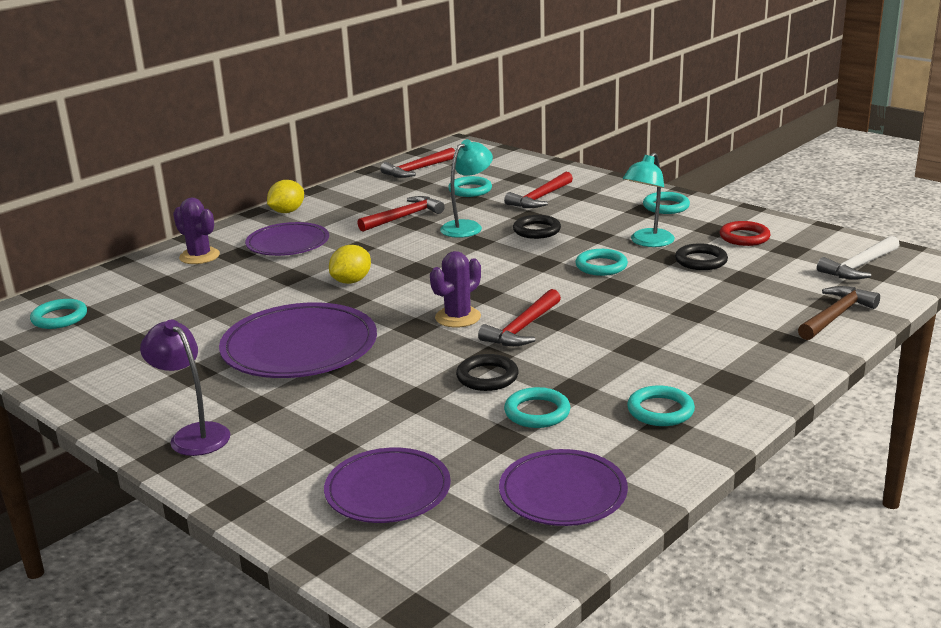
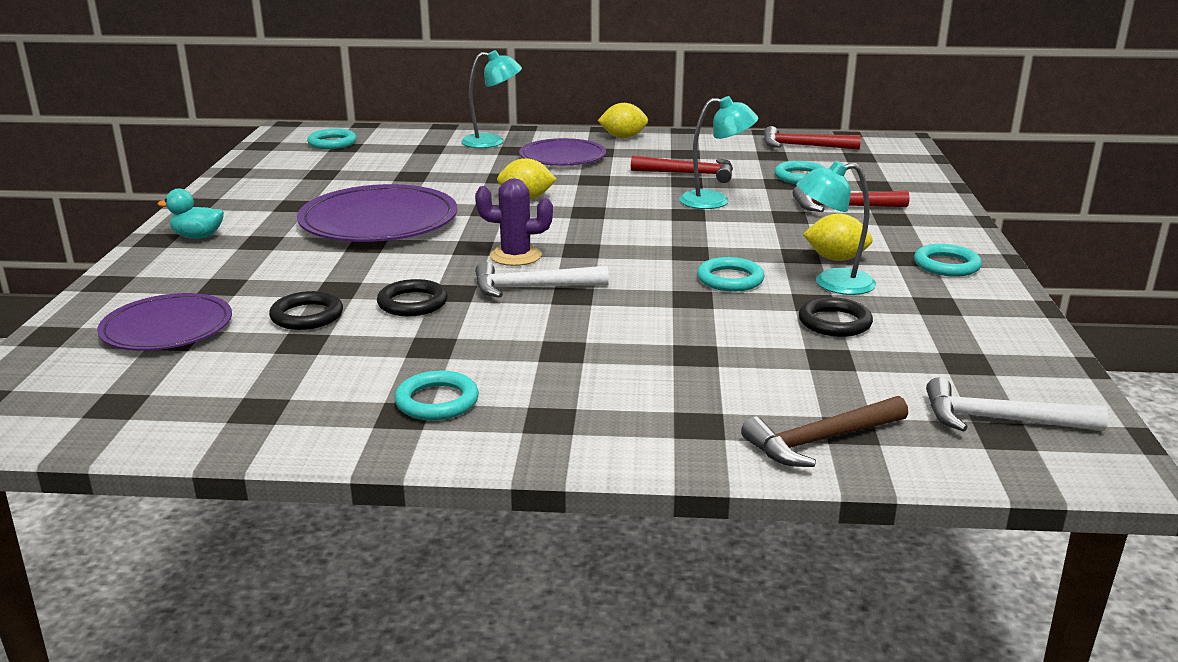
camera: 50 degrees right, 0 degrees up
purple lamp [140,320,231,456] -> turquoise duck [158,188,224,239]
purple cactus [173,198,220,264] -> turquoise lamp [461,50,522,148]
red hammer [478,289,561,346] -> white hammer [475,262,609,298]
purple plate [499,449,628,526] -> none
turquoise ring [504,387,570,428] -> none
black ring [513,215,561,239] -> black ring moved to [269,291,343,330]
red ring [720,221,771,246] -> none
brown hammer [798,286,880,340] -> brown hammer turned 150 degrees clockwise [741,396,908,467]
none -> yellow lemon [803,214,873,261]

